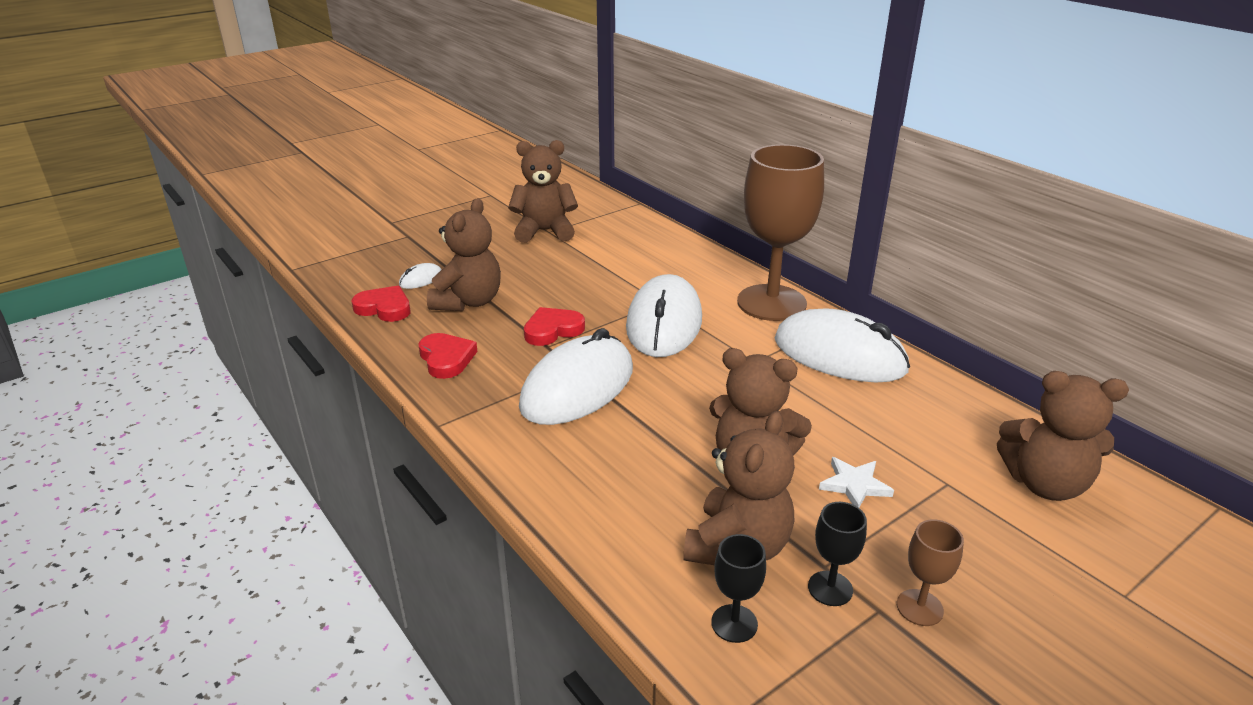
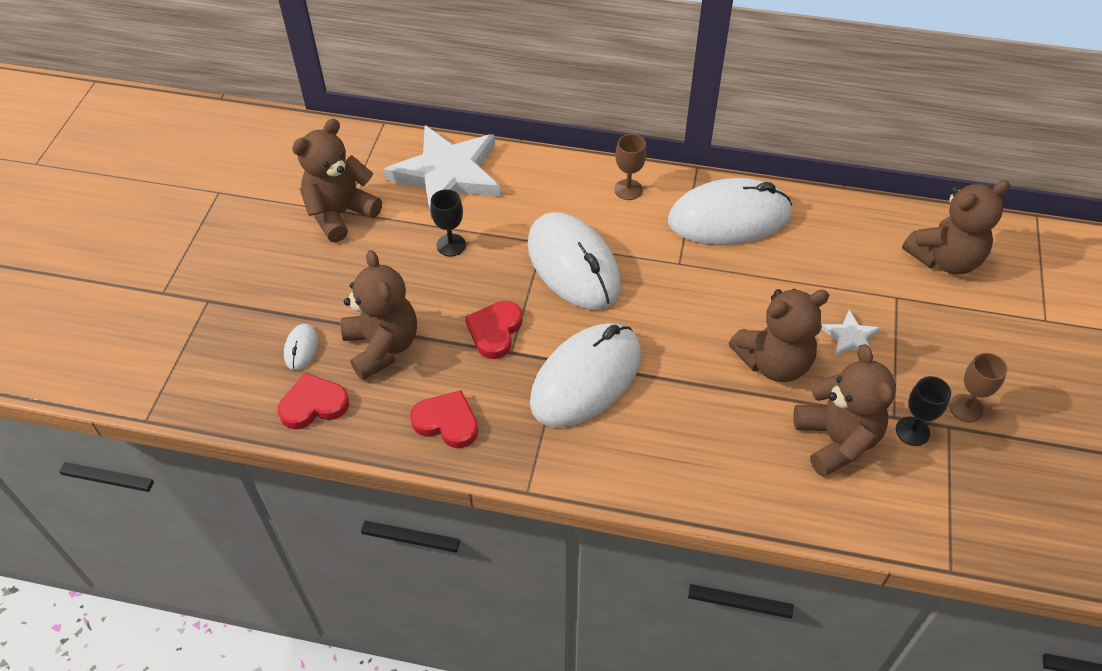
camera: 40 degrees left, 20 degrees up
white mouse [519,328,633,425] -> white mouse turned 45 degrees clockwise [530,323,641,427]
black goblet [711,534,766,643] -> black goblet moved to [430,189,466,256]
brown goblet [737,144,824,321] -> brown goblet [614,134,646,200], size x0.42
none -> white star [384,125,501,219]

